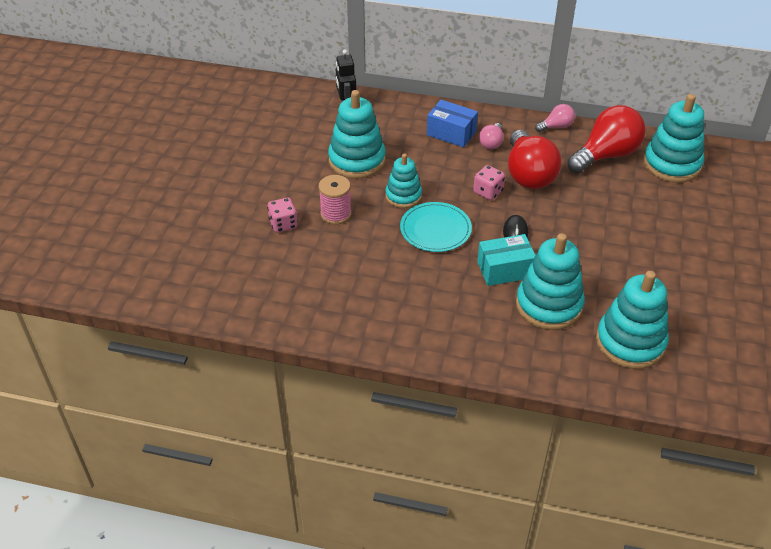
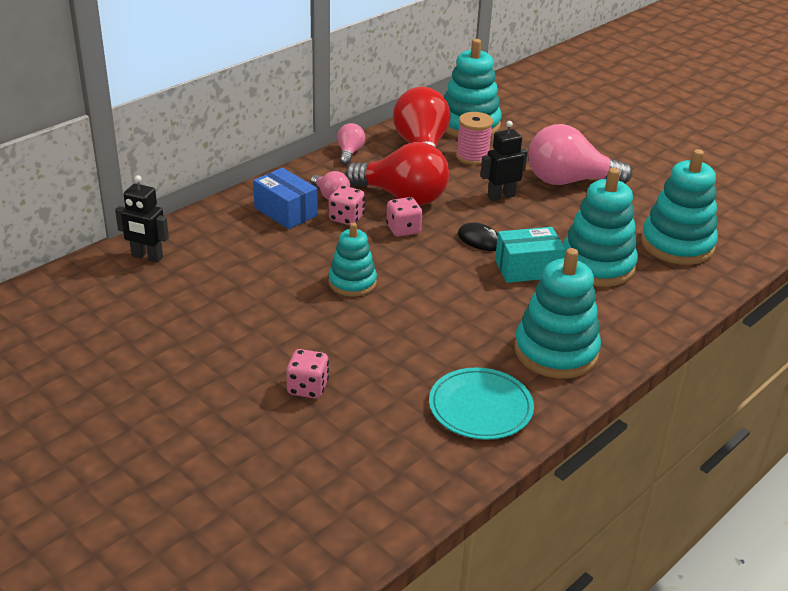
camera: 60 degrees left, 10 degrees down
pink spool [319,175,351,225] -> pink spool moved to [456,112,493,165]
turquoise stacking toy [328,90,386,178] -> turquoise stacking toy moved to [514,248,601,379]
turquoise plate [400,202,472,252] -> turquoise plate moved to [429,367,534,440]
blue box [427,100,478,148] -> blue box turned 75 degrees clockwise [253,168,318,229]
turquoise box [477,234,535,286] -> turquoise box turned 60 degrees clockwise [495,227,565,283]
none -> pink dice [329,186,365,225]
none -> black robot [480,121,528,201]
none -> pink light bulb [528,124,632,185]

